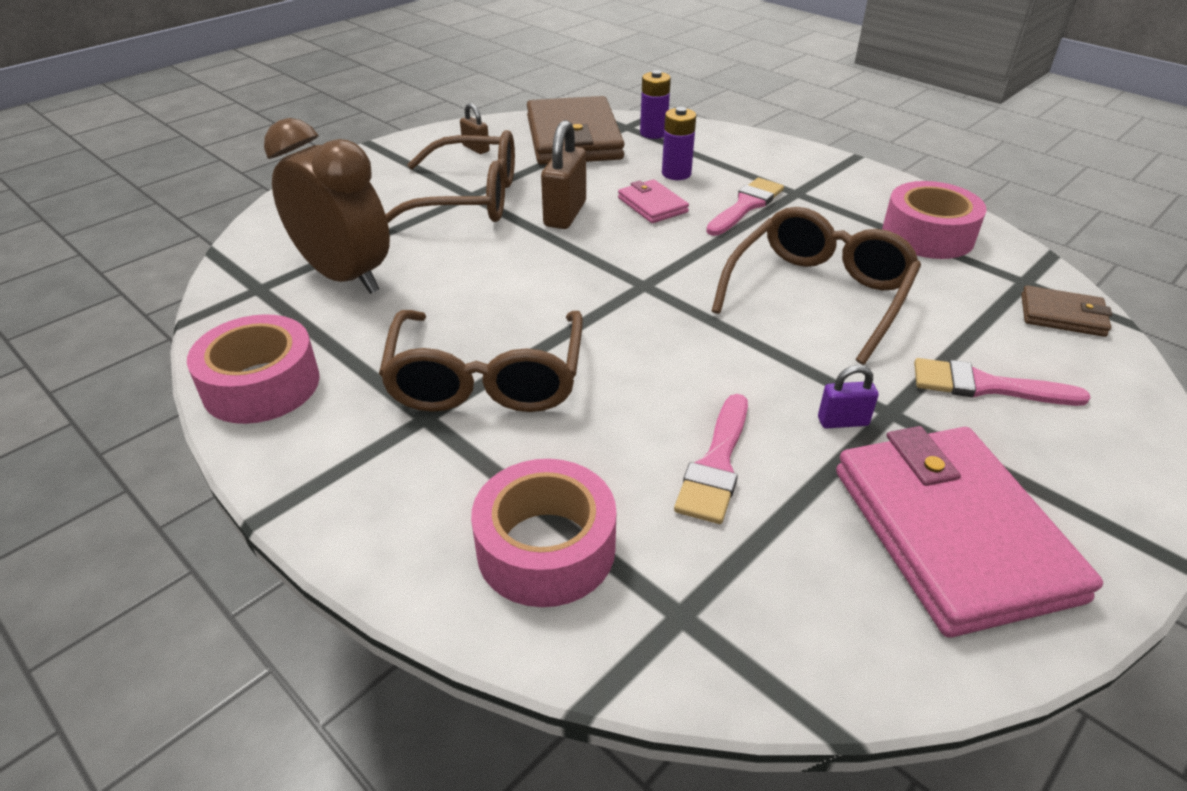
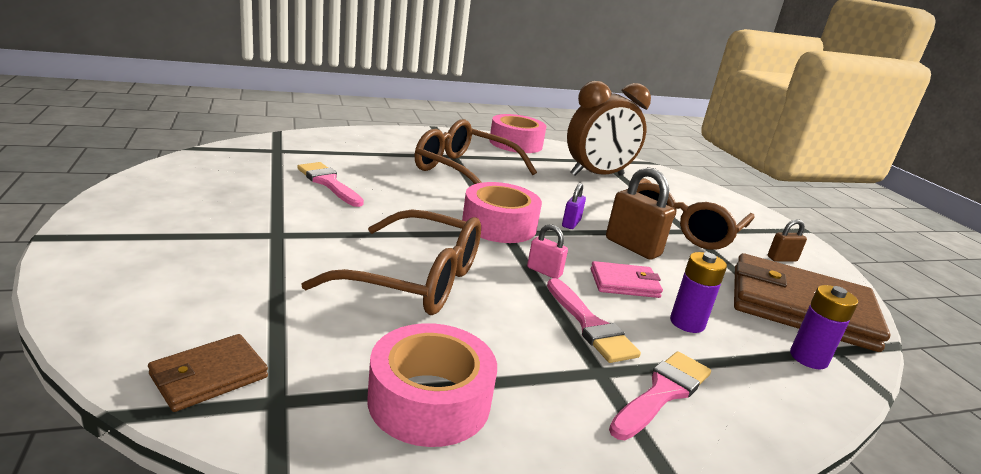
camera: 115 degrees right, 15 degrees down
pink tape [471,459,616,607] -> pink tape moved to [462,182,542,243]
brown glasses [712,207,921,365] -> brown glasses turned 45 degrees counterclockwise [302,209,481,315]
purple padlock [818,365,879,429] -> purple padlock moved to [562,183,586,229]
pink wallet [836,426,1103,638] -> none
pink brush [914,358,1091,406] -> pink brush moved to [609,351,711,440]
none -> pink padlock [527,224,568,279]

